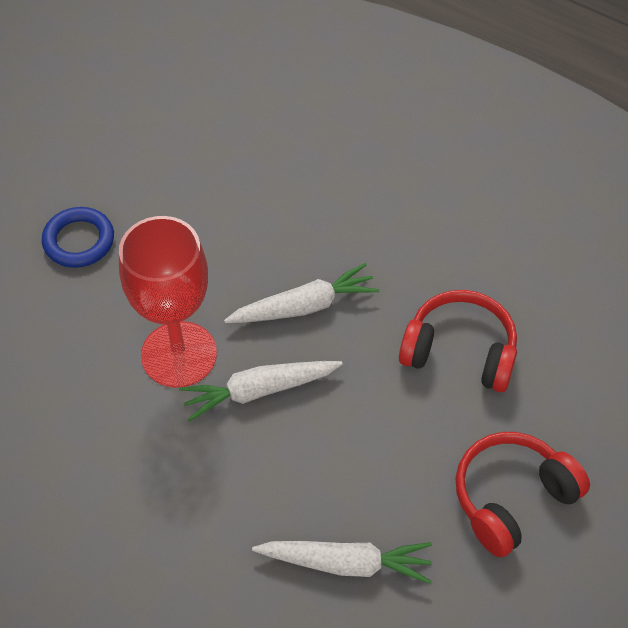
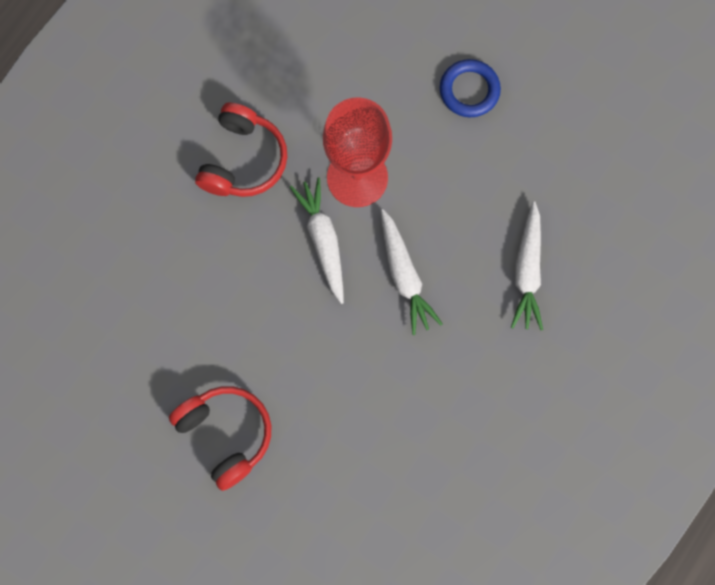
camera: 90 degrees right, 20 degrees up
white carrot [252,541,432,584] -> white carrot moved to [511,201,543,330]
red headphones [399,290,517,392] -> red headphones moved to [195,102,287,197]

